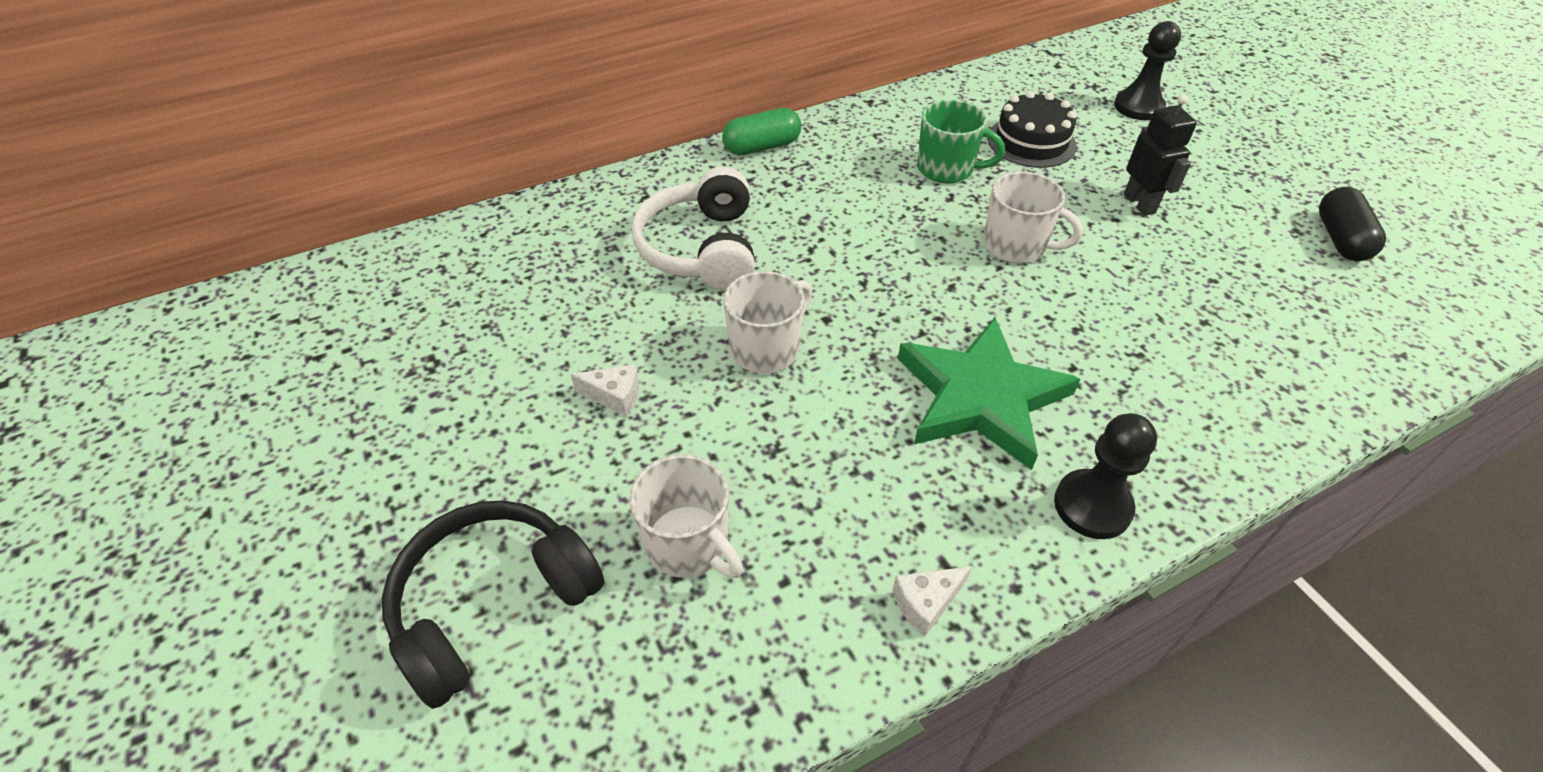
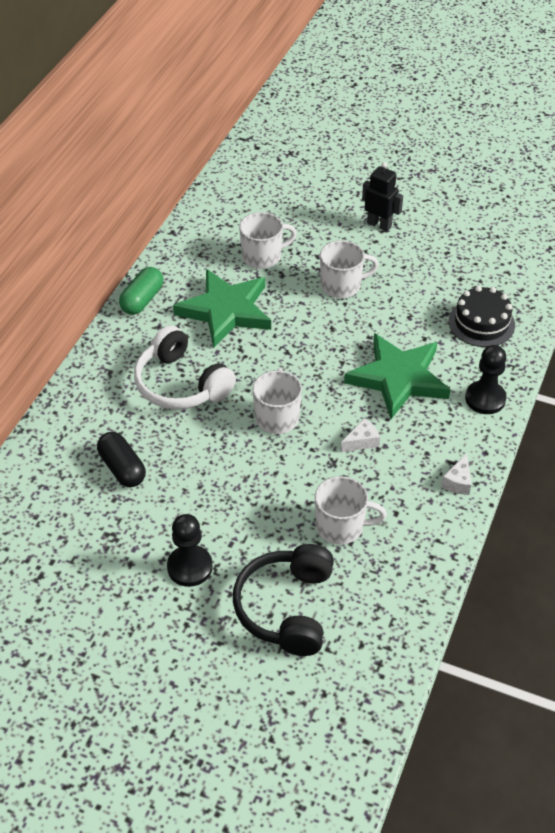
camera: 40 degrees left, 0 degrees up
white cheese [570,365,639,416] -> white cheese moved to [341,418,380,452]
green mug [917,100,1005,183] -> white mug [239,212,297,269]
black cake [987,91,1077,168] -> black cake moved to [449,286,515,347]
black pawn [1114,21,1181,120] -> black pawn moved to [167,514,213,587]
black capsule [1319,187,1386,261] -> black capsule moved to [97,432,146,487]
none -> green star [173,269,271,348]

